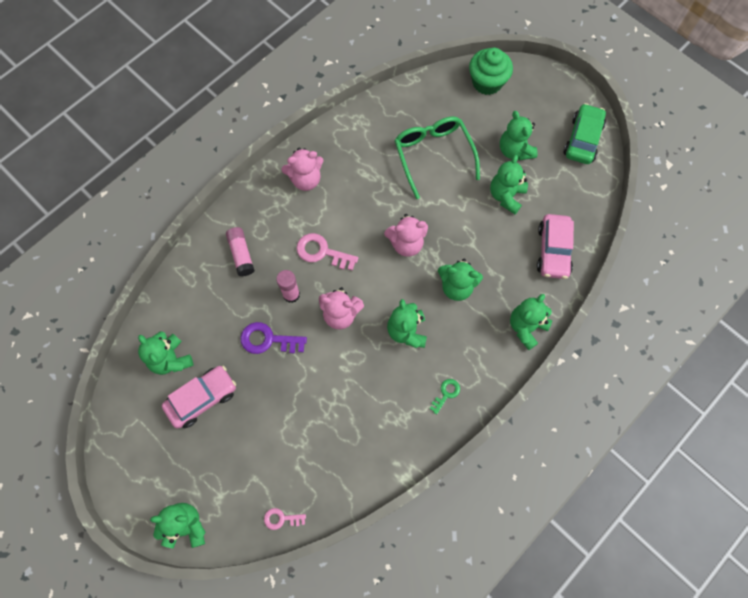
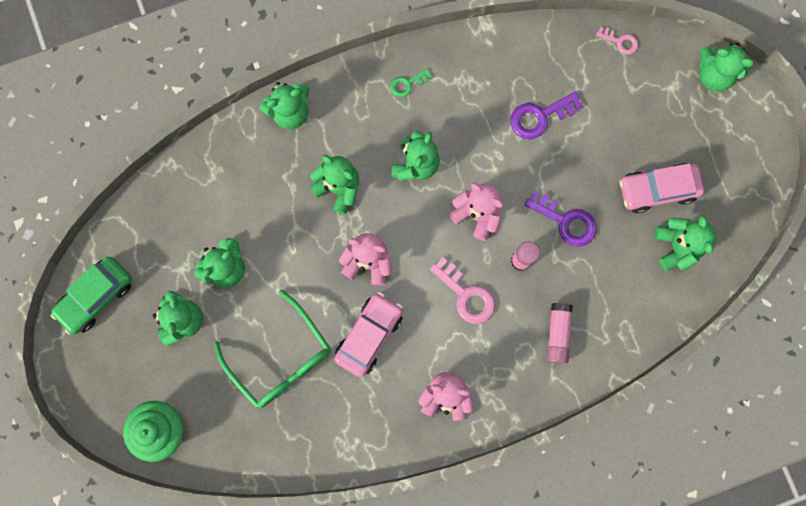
camera: 155 degrees left, 10 degrees up
green glasses [394,116,480,199] -> green glasses turned 45 degrees counterclockwise [214,290,331,408]
pink car [537,214,574,279] -> pink car moved to [334,292,403,377]
none -> purple key [511,91,583,139]

